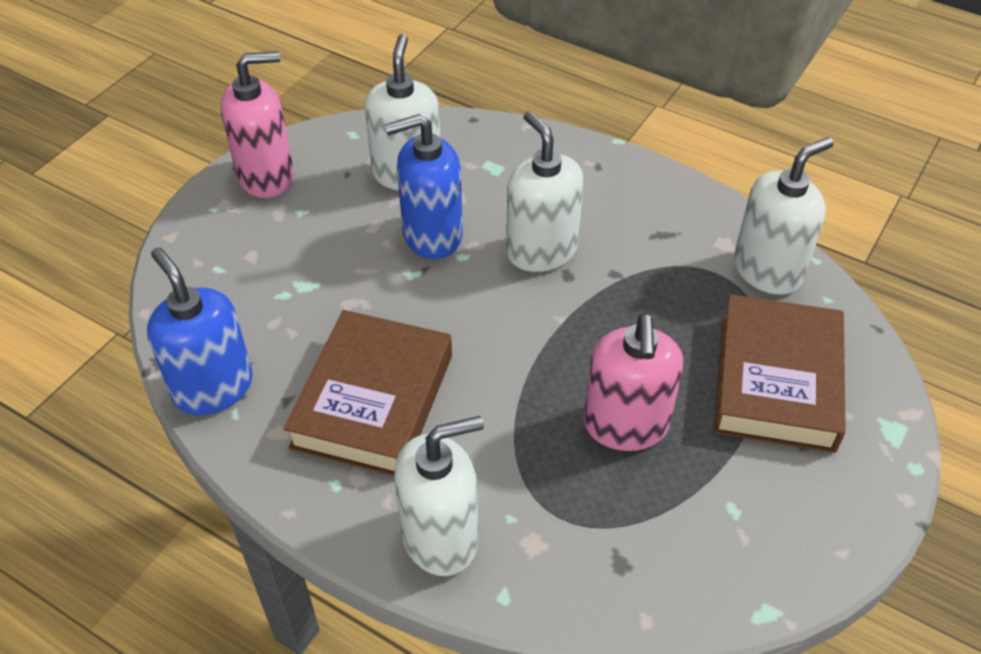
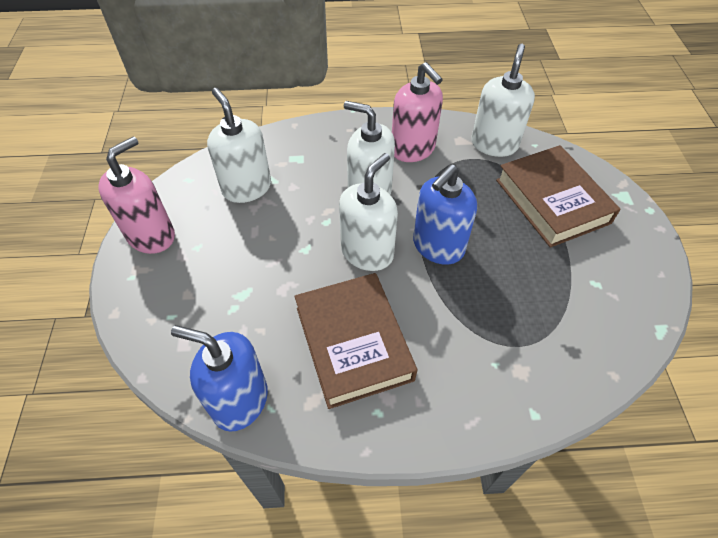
camera: 35 degrees left, 5 degrees up
blue soap dispenser [385,114,463,259] -> blue soap dispenser moved to [413,165,477,265]
white soap dispenser [394,416,484,576] -> white soap dispenser moved to [339,153,398,271]
pink soap dispenser [584,314,683,451] -> pink soap dispenser moved to [392,62,443,162]

